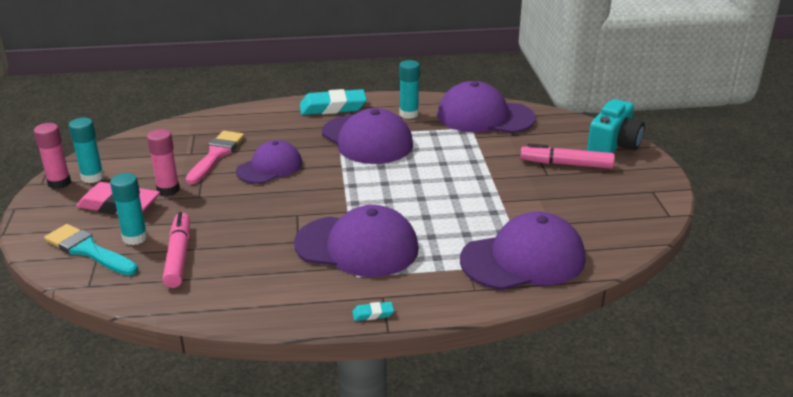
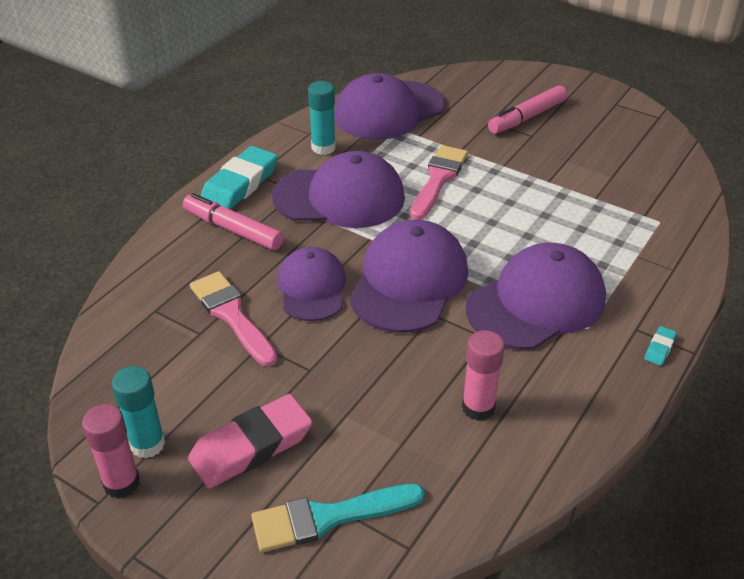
camera: 50 degrees left, 10 degrees up
turquoise glue stick [110,173,148,245] -> none
pink glue stick [147,129,180,196] -> pink glue stick moved to [462,330,505,421]
pink marker [163,212,190,288] -> pink marker moved to [183,193,284,250]
purple cap [460,212,585,290] -> purple cap moved to [349,220,468,333]
turquoise camera [587,99,645,153] -> none
none -> pink brush [410,145,468,220]

